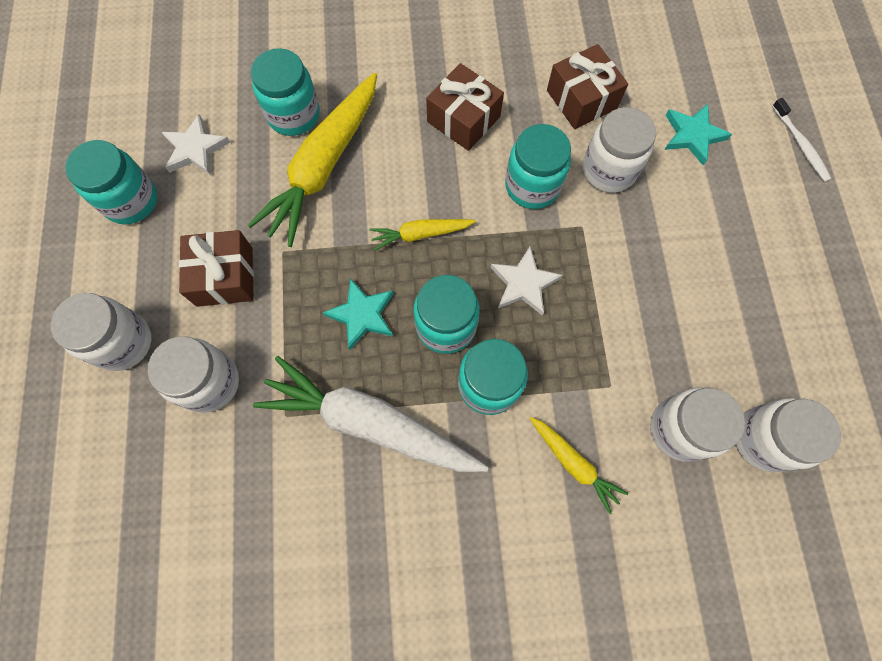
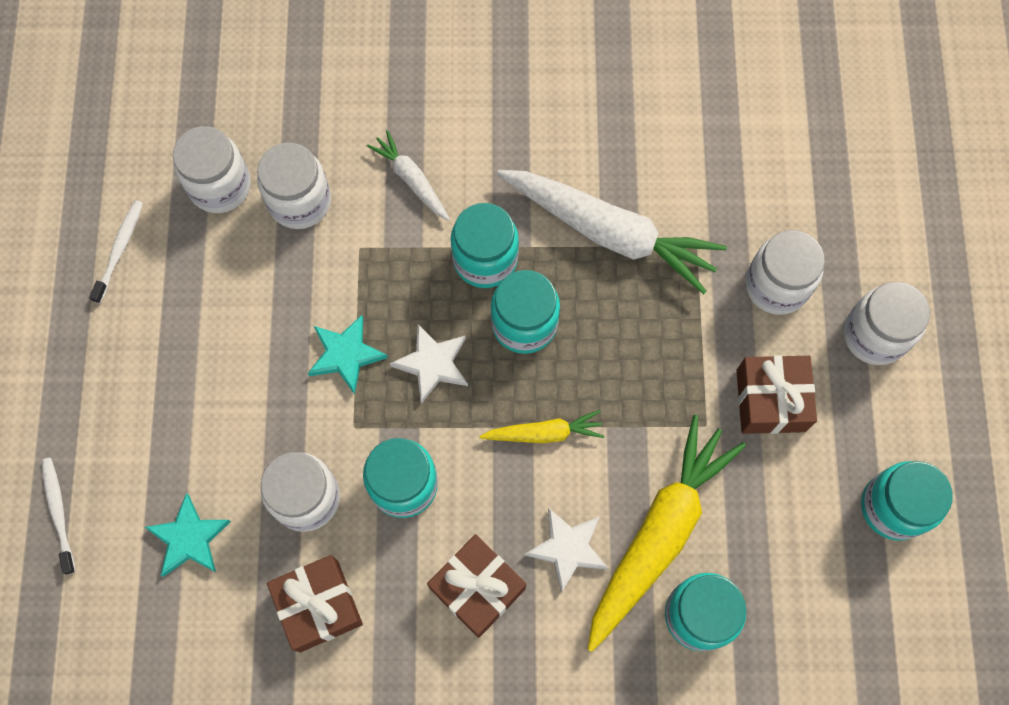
camera: 175 degrees left, 0 degrees up
white star [161,114,230,176] -> white star moved to [524,508,608,593]
turquoise star [323,278,394,350] -> turquoise star moved to [308,315,388,395]
yellow carrot [529,417,628,514] -> white carrot [367,130,450,221]
none -> white toothbrush [89,200,143,304]

